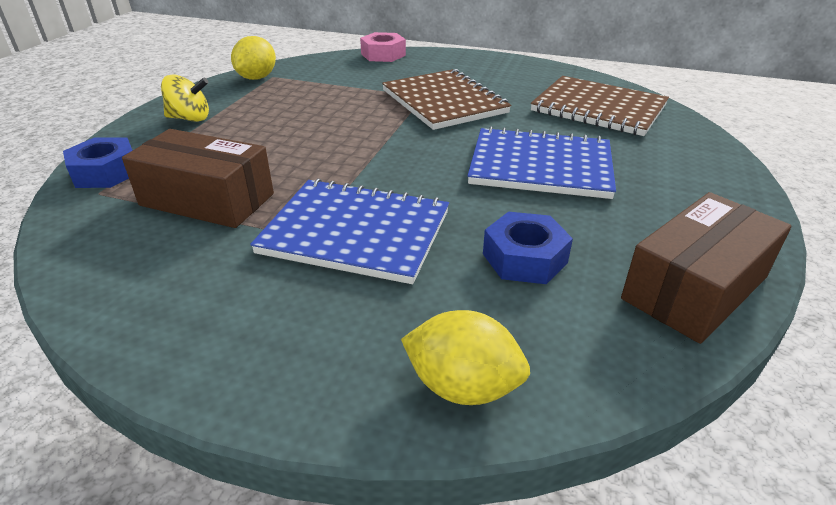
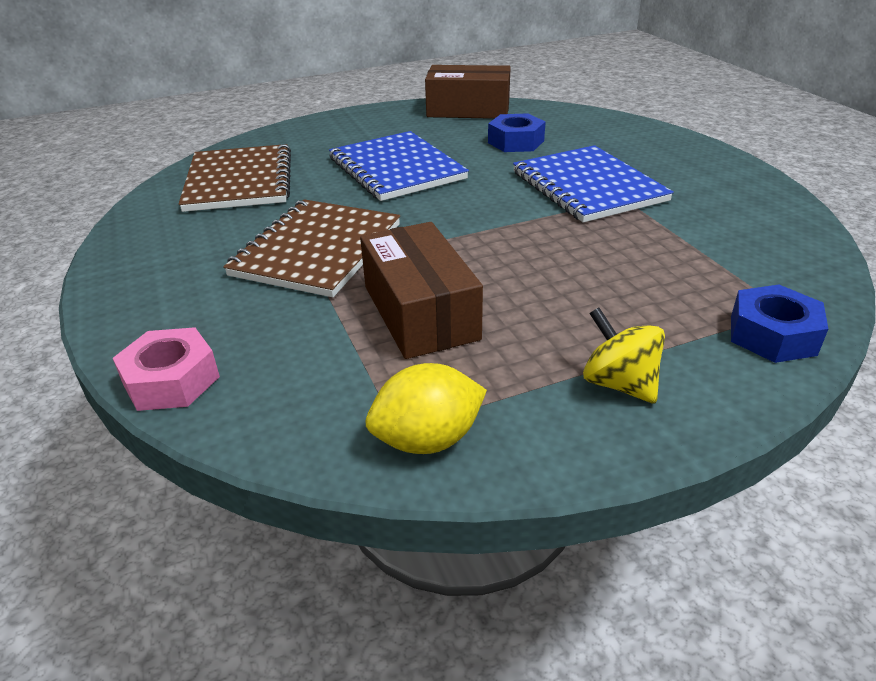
camera: 130 degrees left, 0 degrees up
brown box [122,129,274,228] -> brown box moved to [360,222,483,359]
yellow lemon [401,310,530,405] -> none

